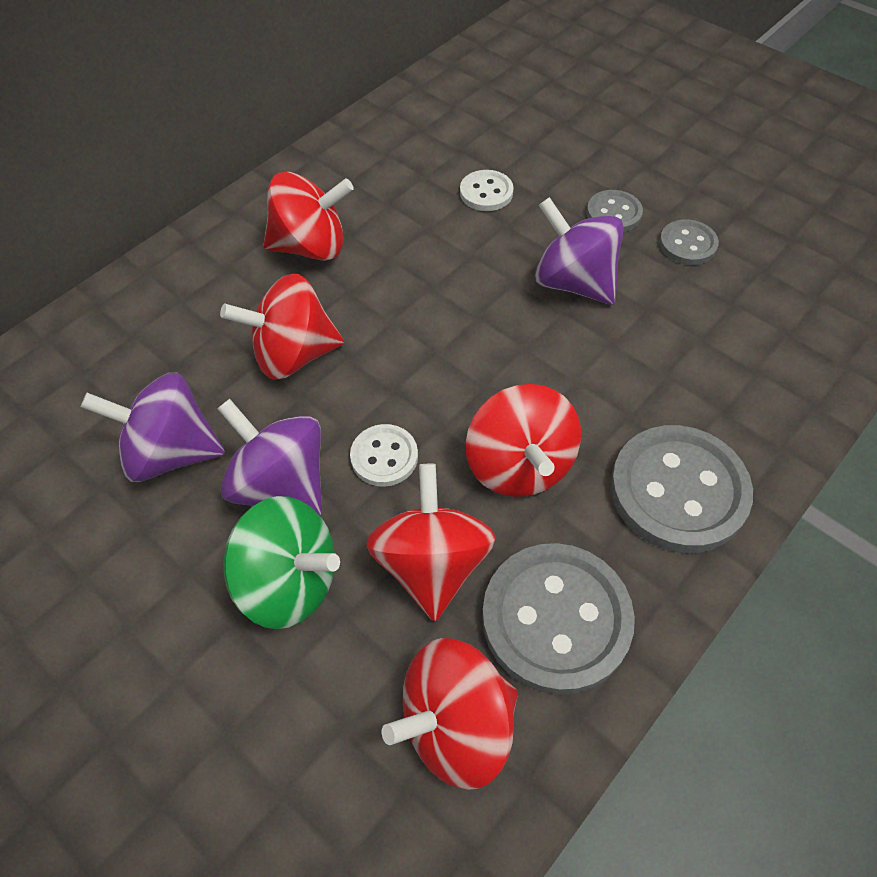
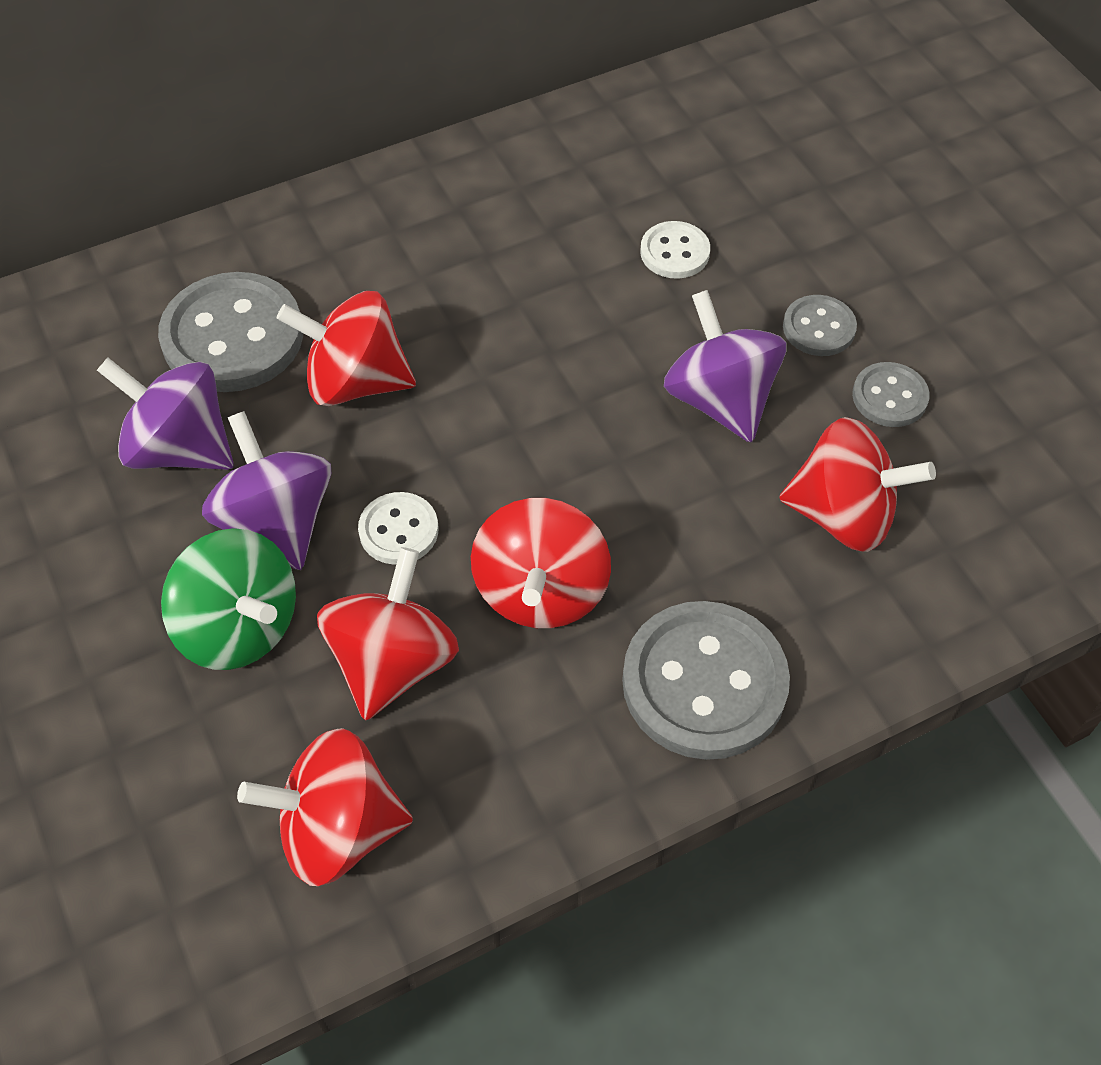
camera: 20 degrees right, 0 degrees up
red spinning top [263,172,354,261] -> red spinning top moved to [779,417,936,552]
grey button [482,543,635,695] -> grey button moved to [158,272,303,392]

